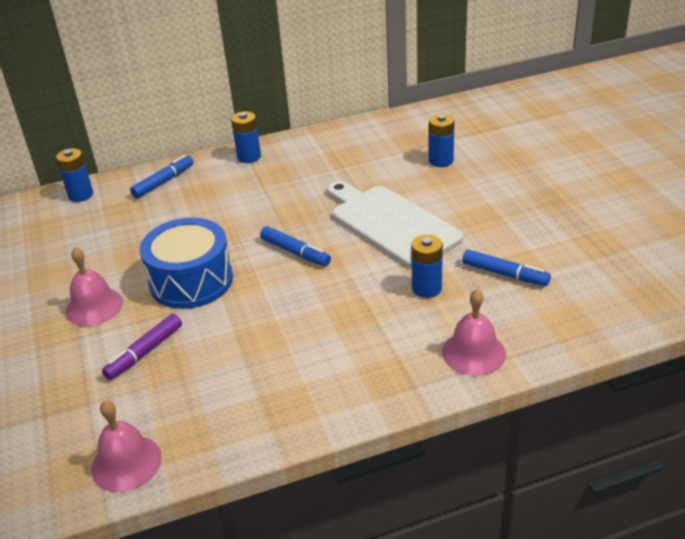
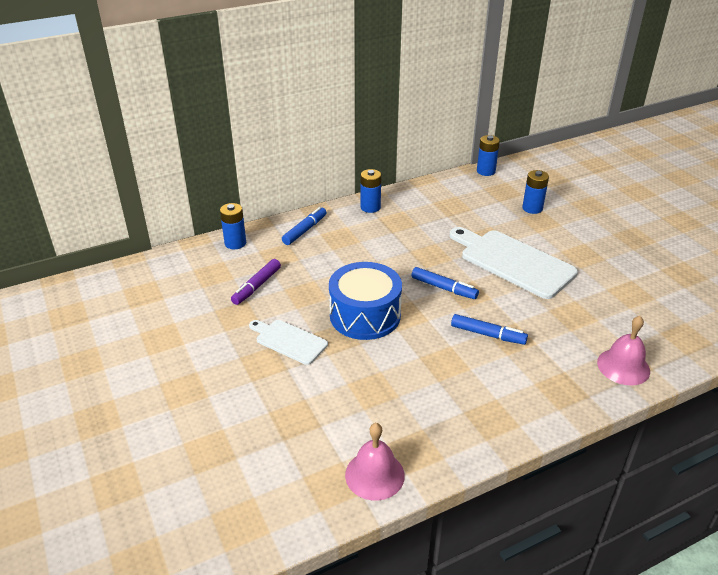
camera: 10 degrees left, 0 degrees up
pink bell [65,247,123,326] -> white cutting board [249,320,328,365]
purple marker [102,314,182,380] -> purple marker moved to [231,259,281,305]
blue battery [411,235,443,298] -> blue battery moved to [477,135,500,176]
blue marker [462,249,551,286] -> blue marker moved to [451,314,528,345]

